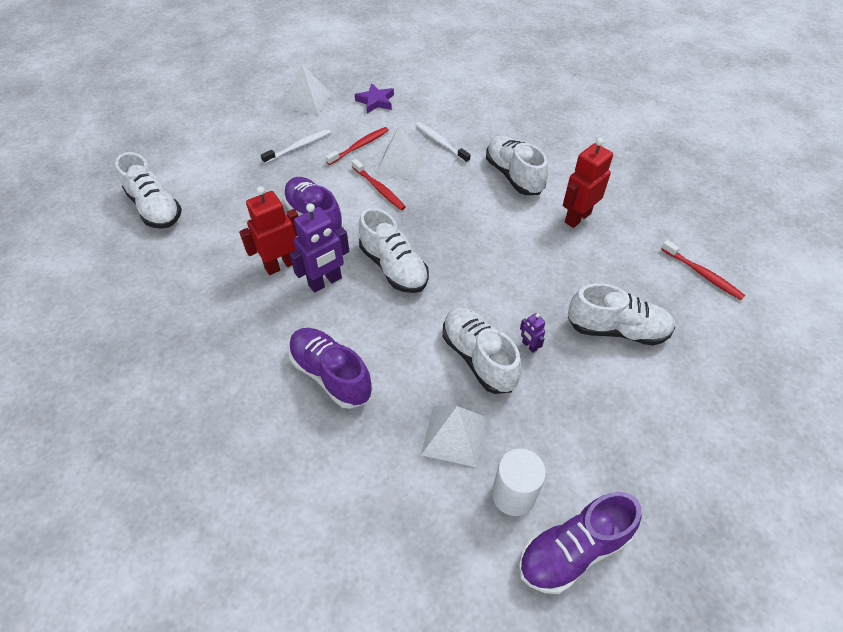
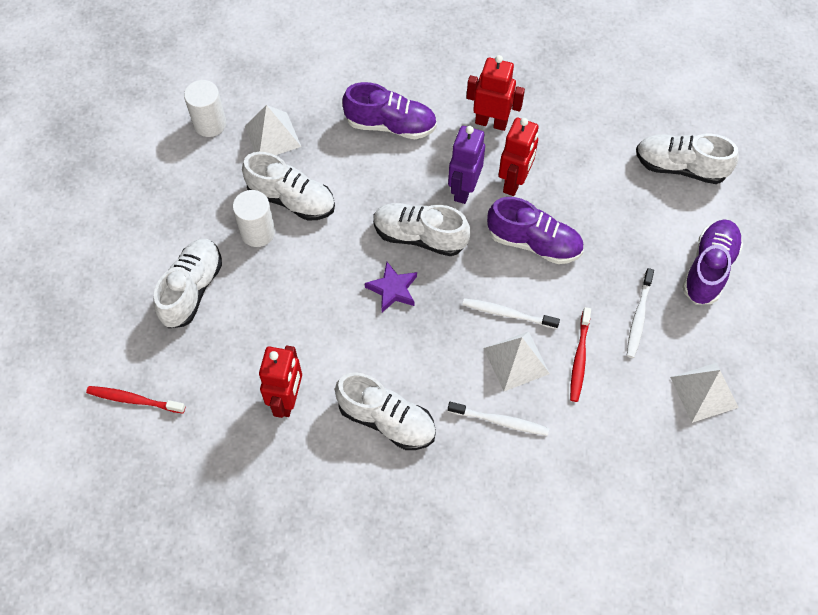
camera: 145 degrees right, 10 degrees up
red toothbrush [352,159,406,210] -> white toothbrush [462,298,560,329]
purple star [354,83,394,113] -> purple star moved to [365,262,417,312]
purple shoe [519,492,642,594] -> purple shoe moved to [682,219,743,304]
purple robot [520,313,545,353] -> white cylinder [233,190,275,247]
white shoe [568,283,675,346] -> white shoe turned 135 degrees clockwise [153,239,222,328]
none -> red robot [466,55,525,131]

